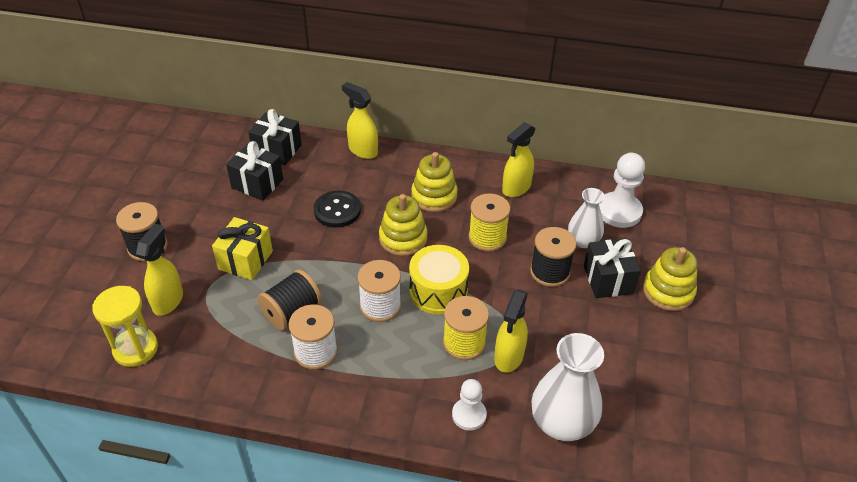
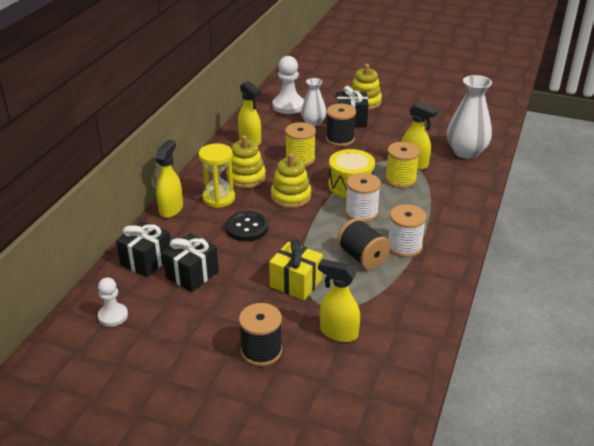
camera: 80 degrees left, 10 degrees down
yellow hourglass [92,286,158,367] -> yellow hourglass moved to [199,143,235,208]
yellow spray bottle [342,82,378,159] -> yellow spray bottle turned 150 degrees clockwise [155,140,183,218]
white pawn [452,379,487,431] -> white pawn moved to [98,277,128,327]

